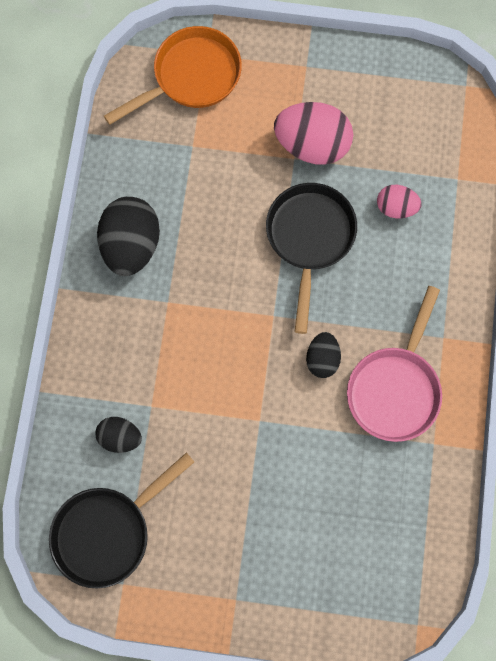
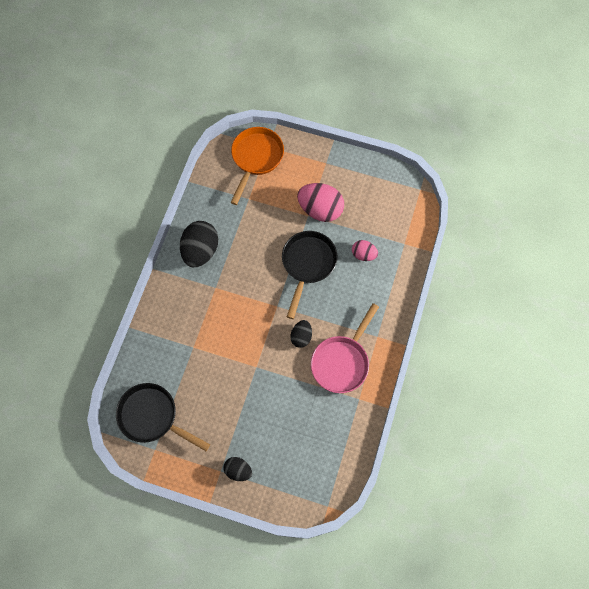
camera: 10 degrees right, 5 degrees down
black pan [49,453,194,589] -> black pan turned 60 degrees clockwise [116,383,210,451]
black egg [95,417,142,453] -> black egg moved to [224,457,252,481]
orange pan [104,26,242,125] -> orange pan turned 45 degrees counterclockwise [230,127,284,205]

